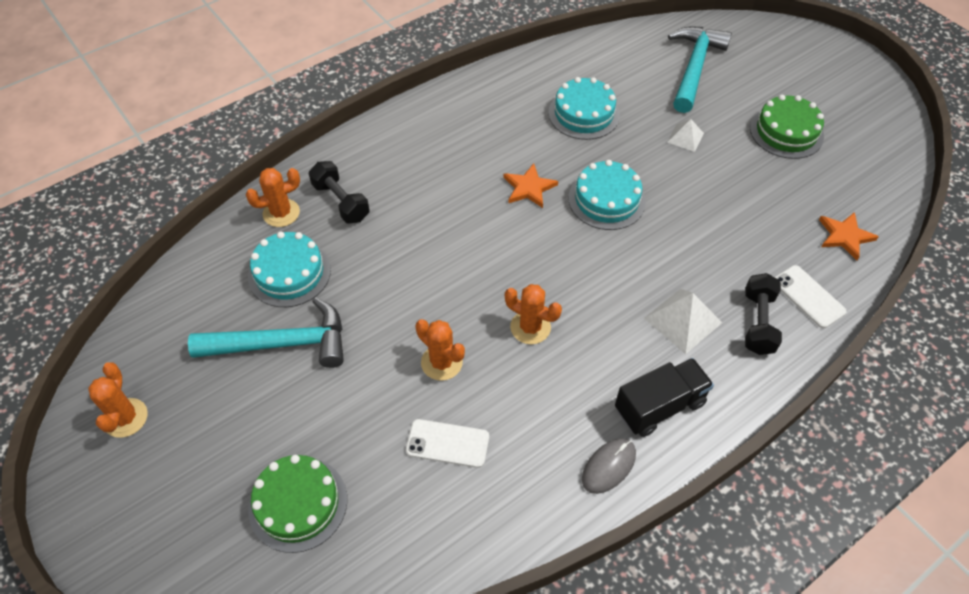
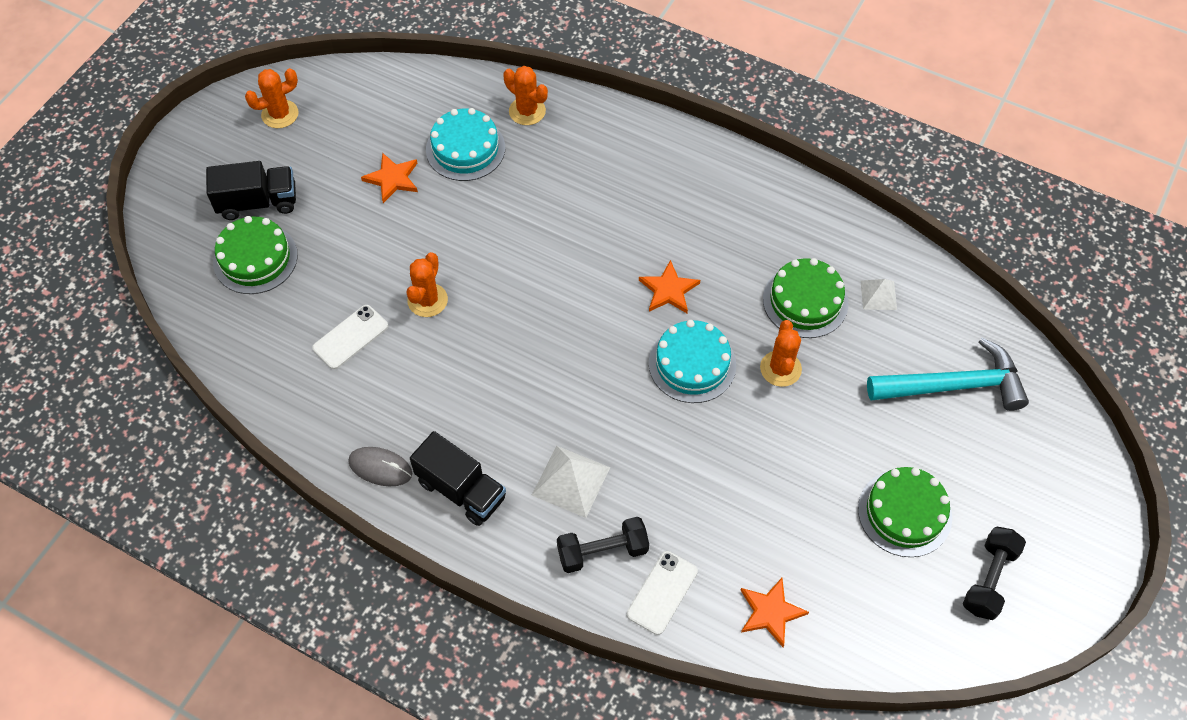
camera: 65 degrees right, 5 degrees up
turquoise hammer [188,297,344,368] -> orange star [361,153,418,203]
black dumbbell [309,161,370,223] -> black dumbbell moved to [963,527,1026,620]
white phone [406,419,489,468] -> white phone turned 60 degrees clockwise [312,305,388,369]
orange cactus [505,284,562,344] -> orange cactus moved to [760,320,802,387]
turquoise cake [549,77,620,140] -> green cake [763,258,848,338]
white pyramid [667,119,704,152] -> white pyramid moved to [861,279,897,310]
none -> black truck [206,161,296,220]

